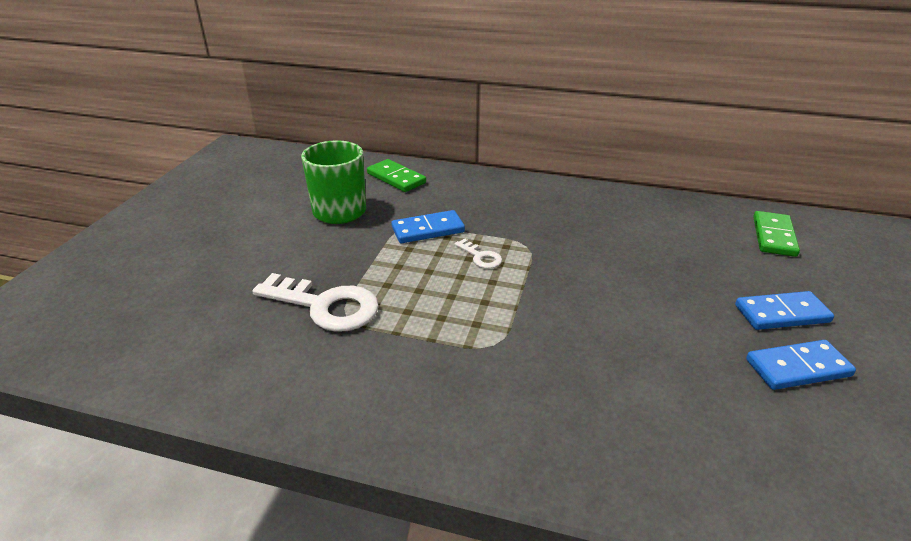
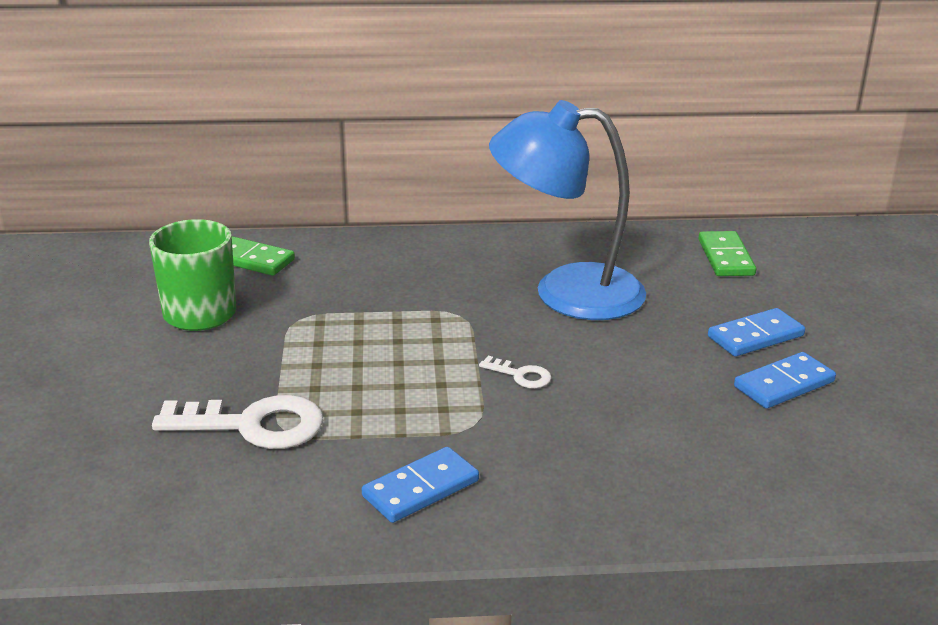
camera: 20 degrees left, 5 degrees down
blue domino [391,210,465,243] -> blue domino moved to [362,447,479,523]
white key [454,238,502,269] -> white key moved to [479,356,552,388]
none -> blue lamp [489,100,646,320]

